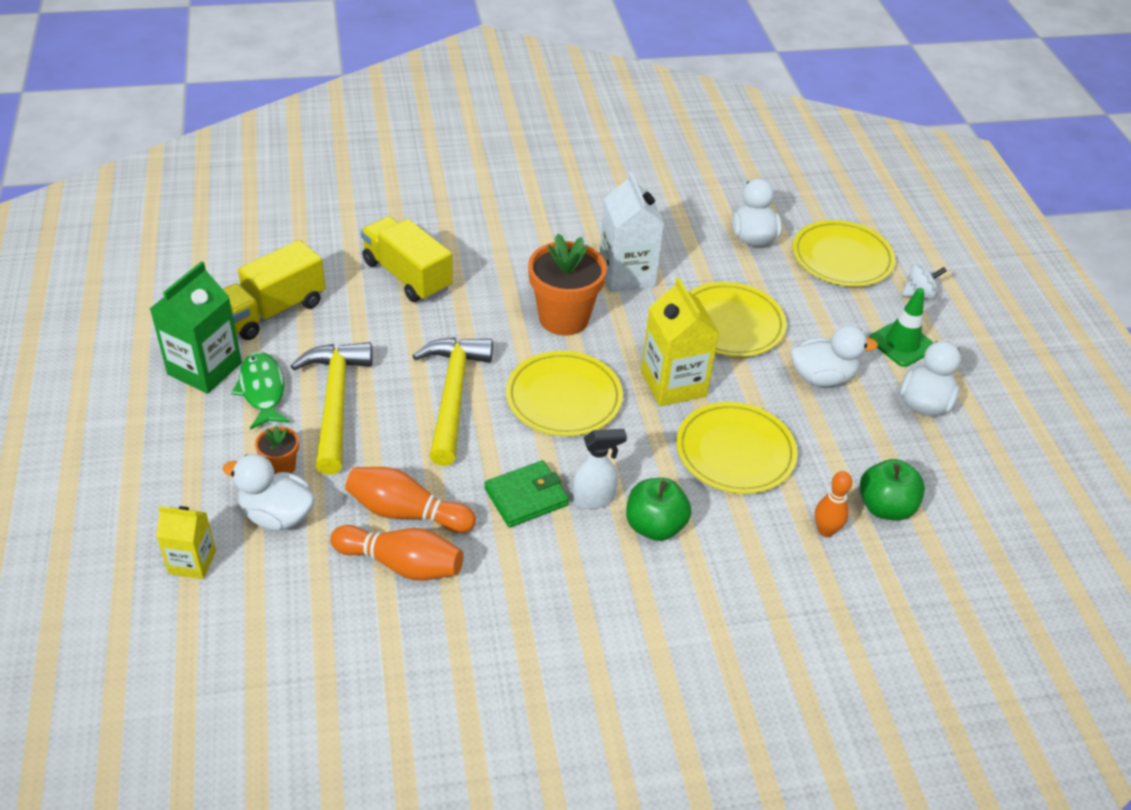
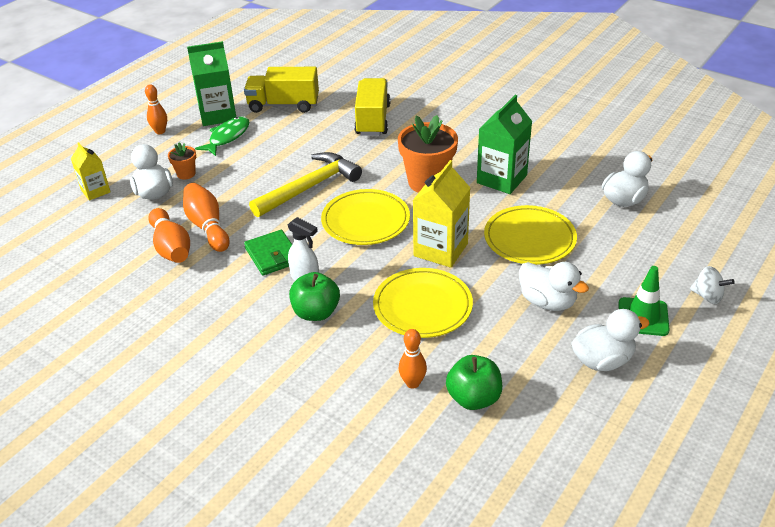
camera: 50 degrees right, 5 degrees down
yellow hammer [291,342,373,475] -> none
green wallet [484,460,569,528] -> green wallet turned 45 degrees clockwise [244,230,292,275]
white carton [600,171,664,292] -> green carton [477,95,532,194]
yellow plate [793,220,895,287] -> none
none -> orange bowling pin [145,84,167,134]

